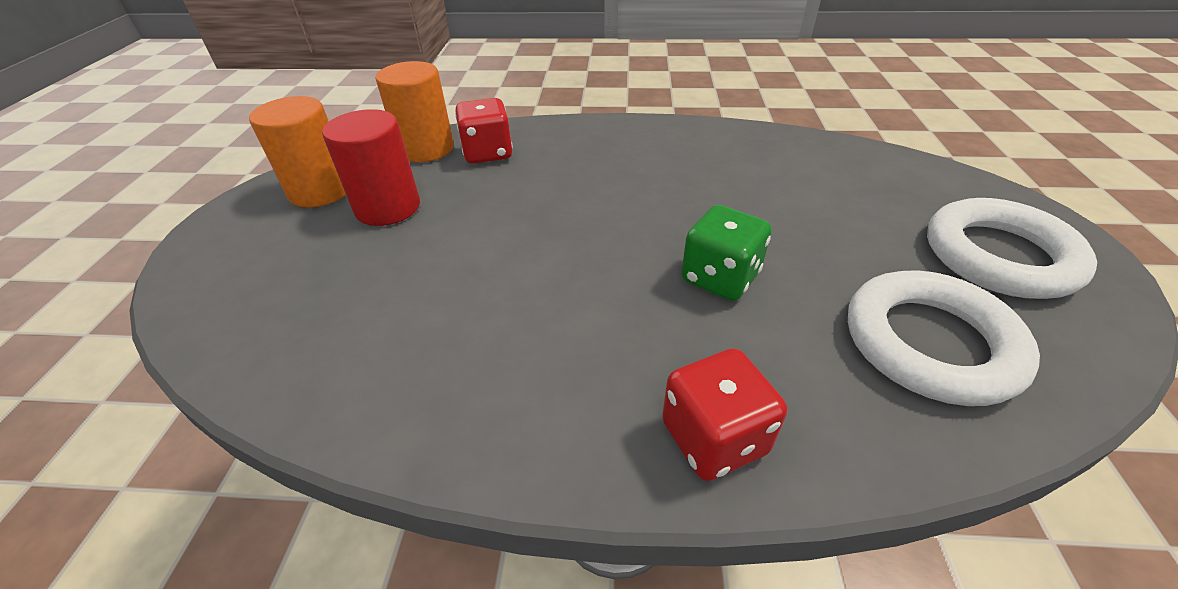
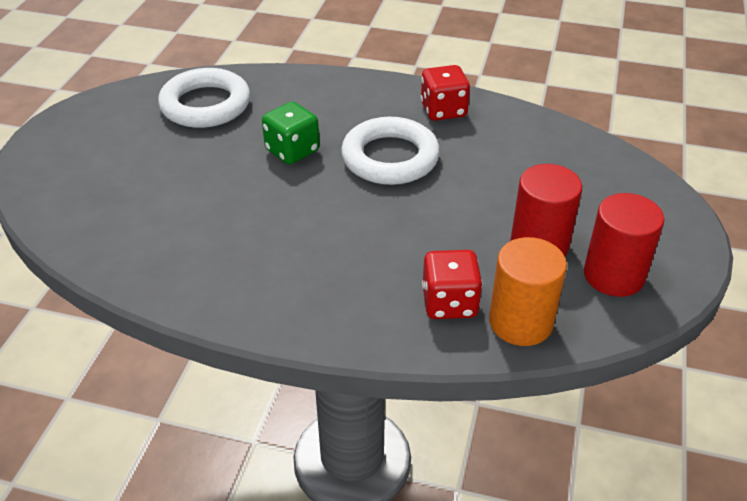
camera: 170 degrees left, 0 degrees up
orange cylinder [249,96,346,208] -> red cylinder [584,193,664,297]
red dice [662,348,787,481] -> red dice moved to [421,65,470,121]
white ring [927,198,1097,299] -> white ring moved to [341,117,440,185]

